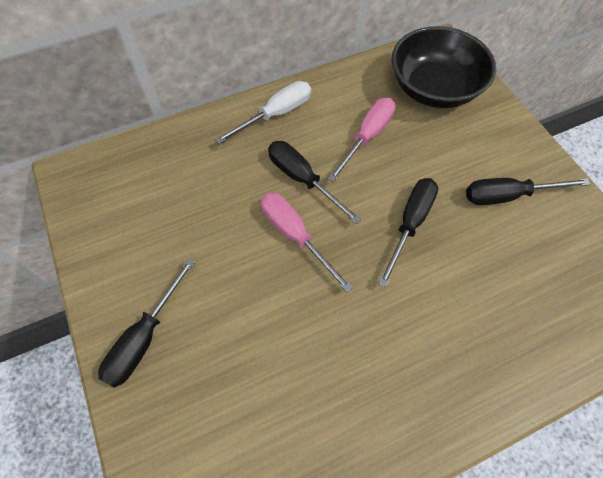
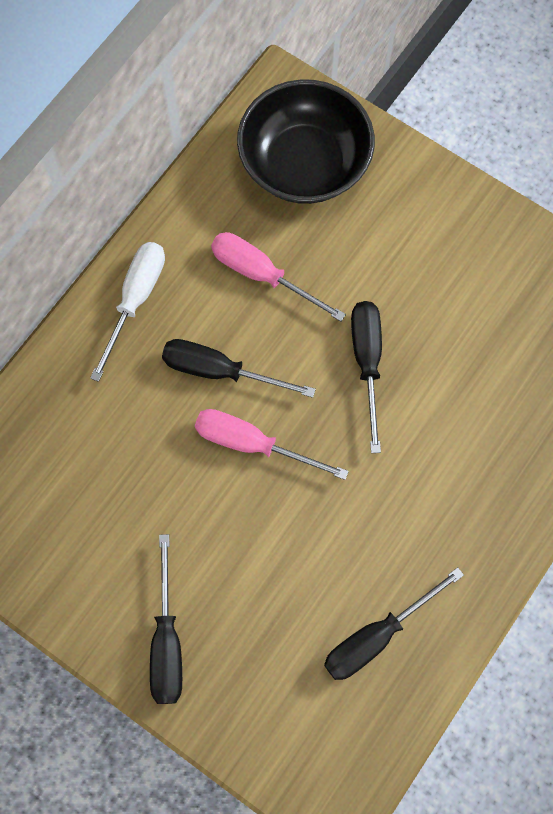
camera: 30 degrees left, 10 degrees up
pink screwdriver [328,98,395,182] -> pink screwdriver turned 60 degrees counterclockwise [211,232,346,322]
black screwdriver [466,178,591,205] -> black screwdriver moved to [324,567,464,680]

